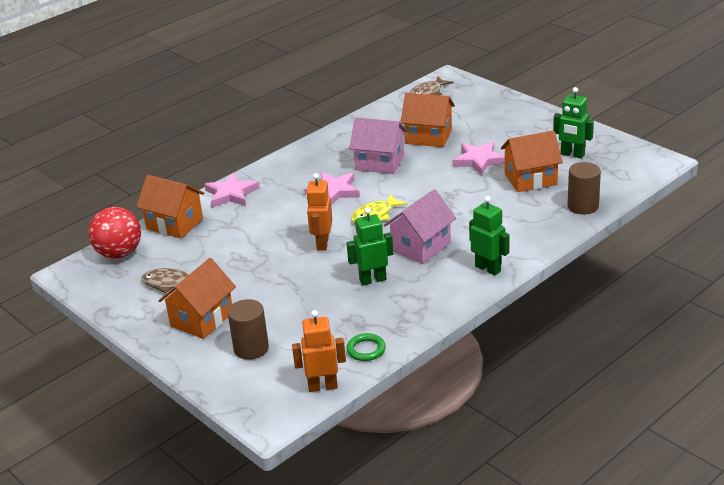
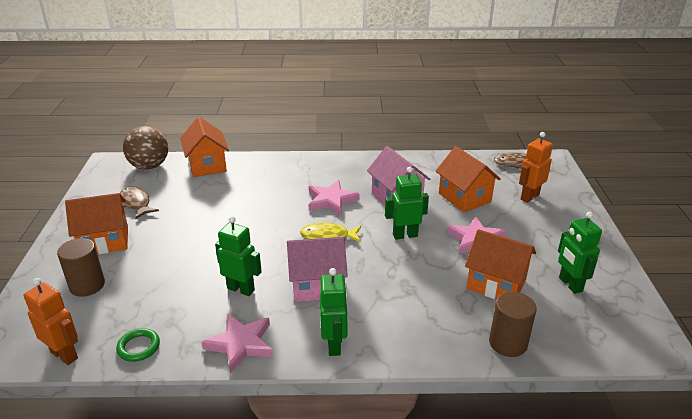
camera: 40 degrees right, 0 degrees up
red ball [88,207,141,259] -> brown ball [123,126,168,170]
pink star [204,172,260,208] -> pink star moved to [202,314,273,373]
orange robot [306,173,332,251] -> orange robot moved to [519,132,553,203]
none -> green robot [385,167,429,240]

